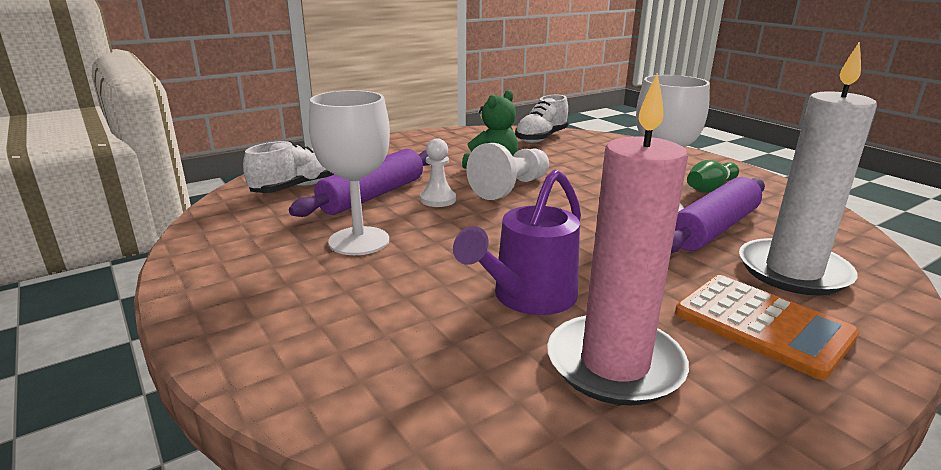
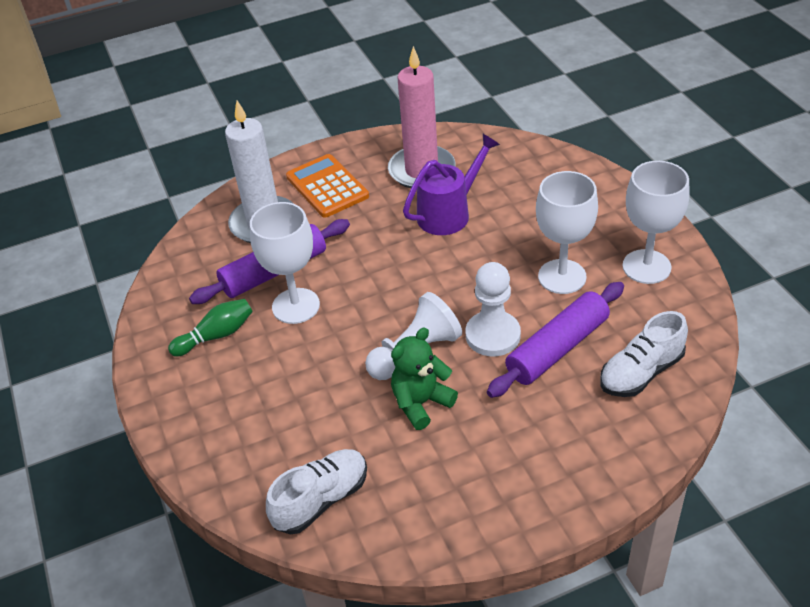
camera: 165 degrees left, 20 degrees up
white pawn [420,138,456,207] -> white pawn [466,262,521,356], size x1.56
none -> white goblet [623,161,690,284]

